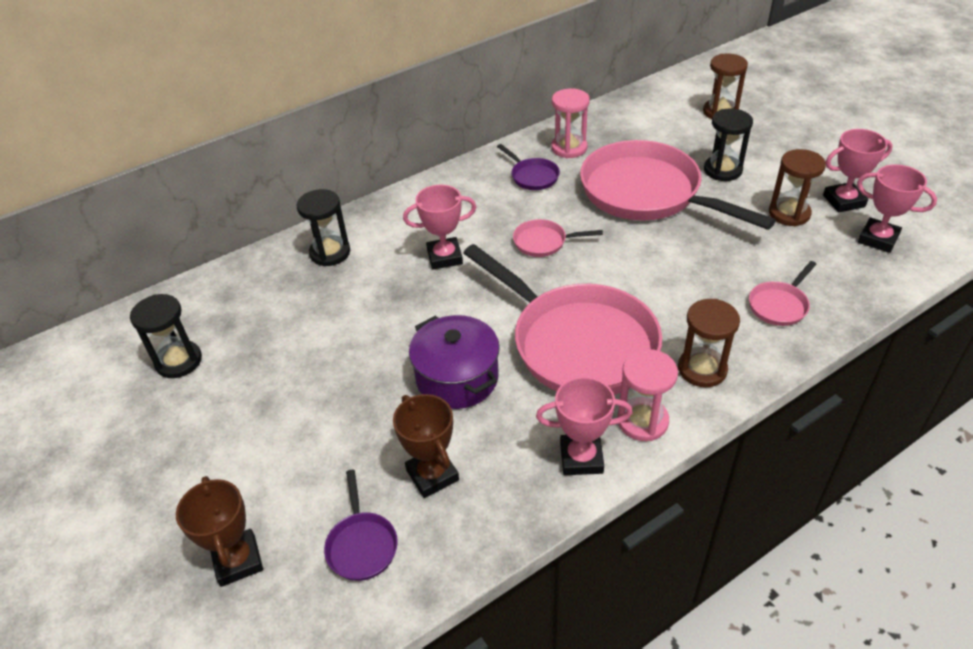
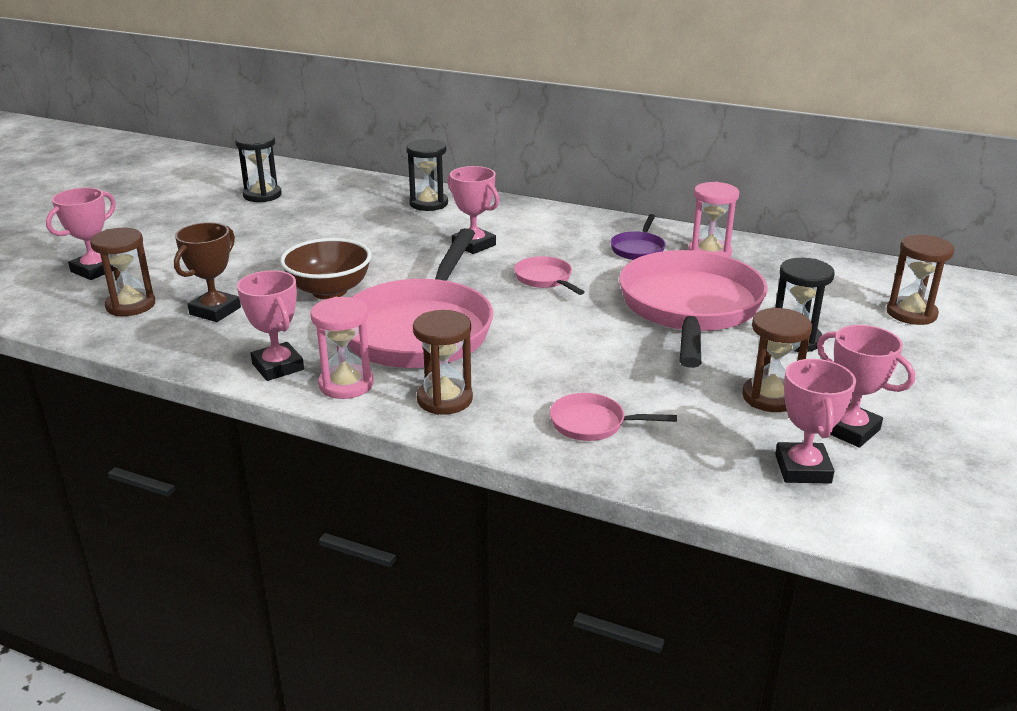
camera: 55 degrees right, 15 degrees down
brown trophy [176,476,263,587] -> pink trophy [46,188,116,280]
purple pan [324,470,398,581] -> brown hourglass [90,228,155,316]
purple pot [409,315,500,409] -> brown bowl [280,238,371,299]

